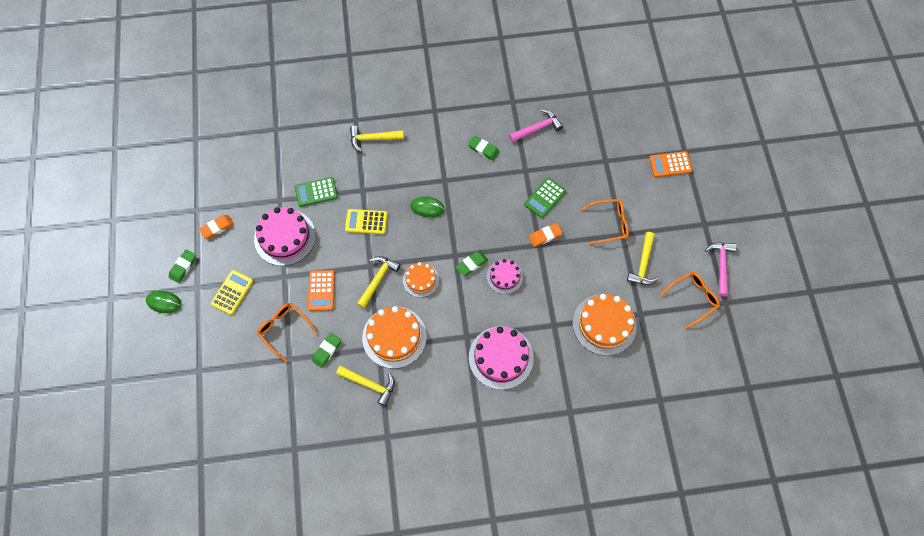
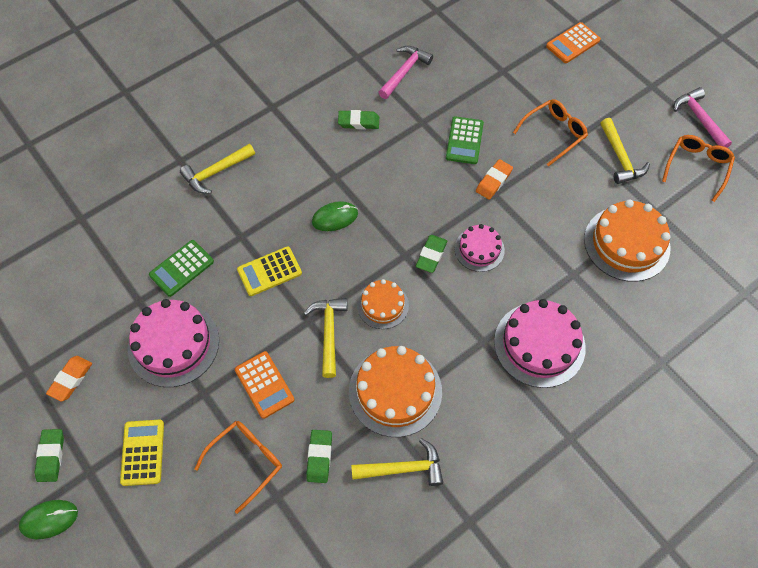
camera: 30 degrees left, 5 degrees down
orange glasses [257,303,318,362] -> orange glasses turned 120 degrees clockwise [195,421,282,514]

